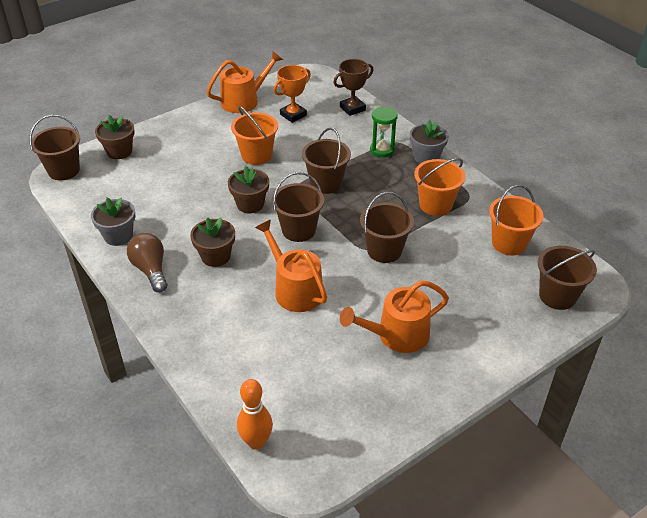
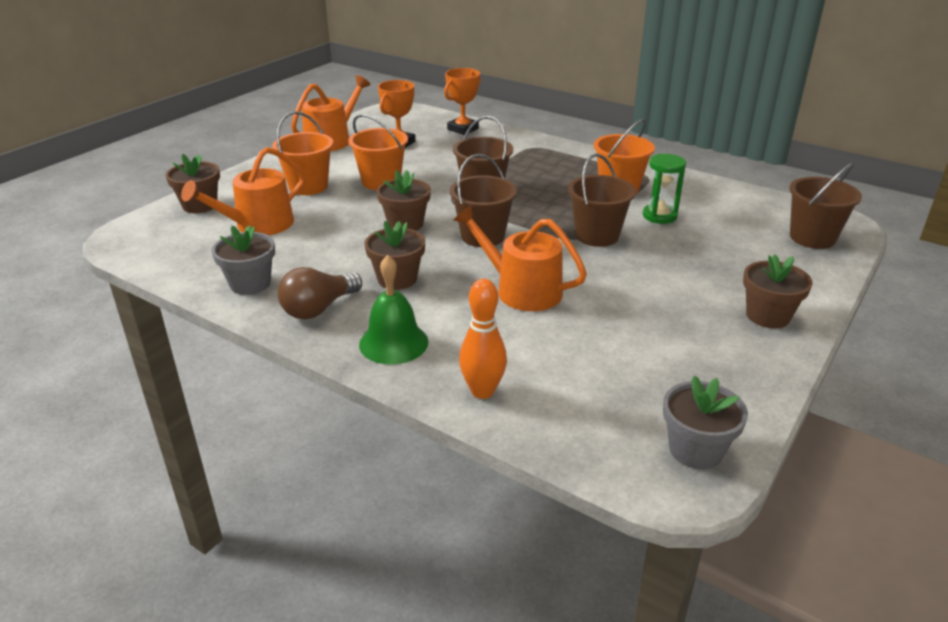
camera: 20 degrees left, 10 degrees down
brown bucket [29,115,80,180] -> none
brown light bulb [127,233,167,292] -> brown light bulb turned 90 degrees counterclockwise [278,267,362,319]
orange bowling pin [237,379,273,450] -> orange bowling pin moved to [459,279,507,399]
brown trophy [333,59,373,116] -> orange trophy [444,68,481,135]
orange watering can [340,280,449,353] -> orange watering can moved to [181,147,305,235]
green hourglass [370,106,398,157] -> green hourglass moved to [643,154,686,224]
grey flower pot [410,120,449,163] -> grey flower pot moved to [663,376,748,469]
orange bucket [489,185,543,256] -> orange bucket moved to [272,111,333,195]
none -> green bell [359,255,428,365]
none -> brown flower pot [743,255,813,328]

